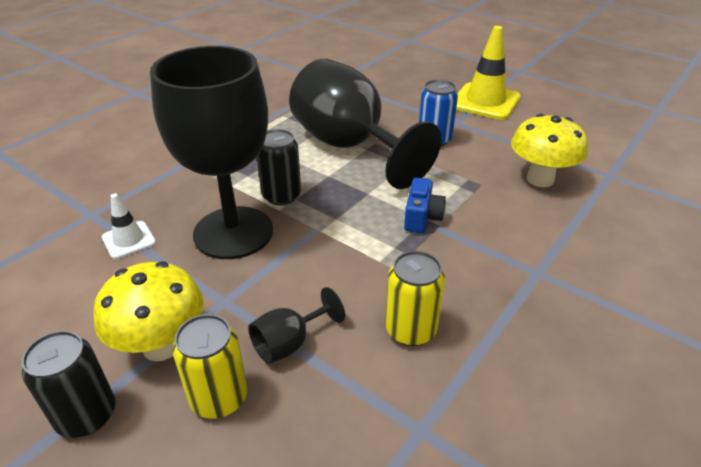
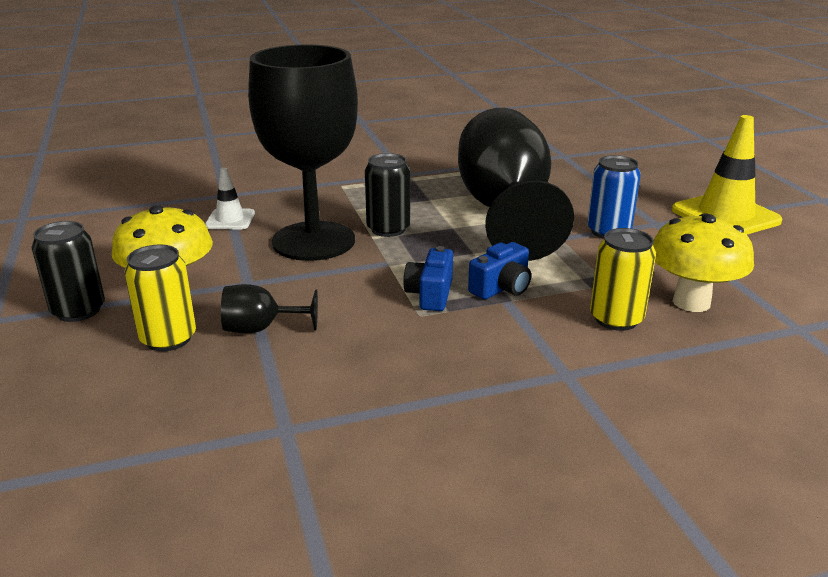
camera: 35 degrees right, 10 degrees down
yellow can [385,251,445,346] -> yellow can moved to [590,228,656,331]
none -> blue camera [404,246,453,311]

